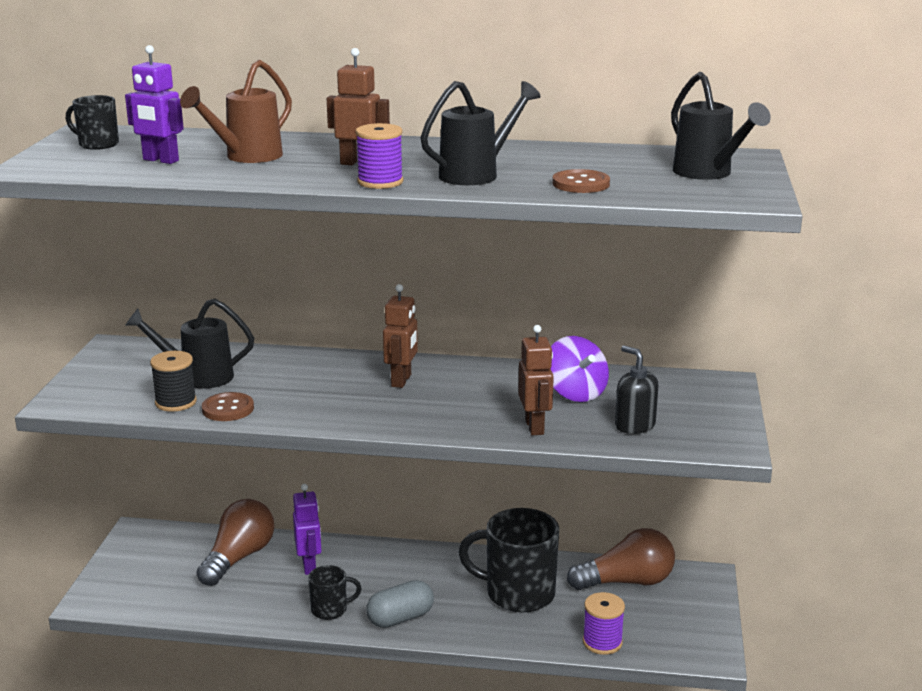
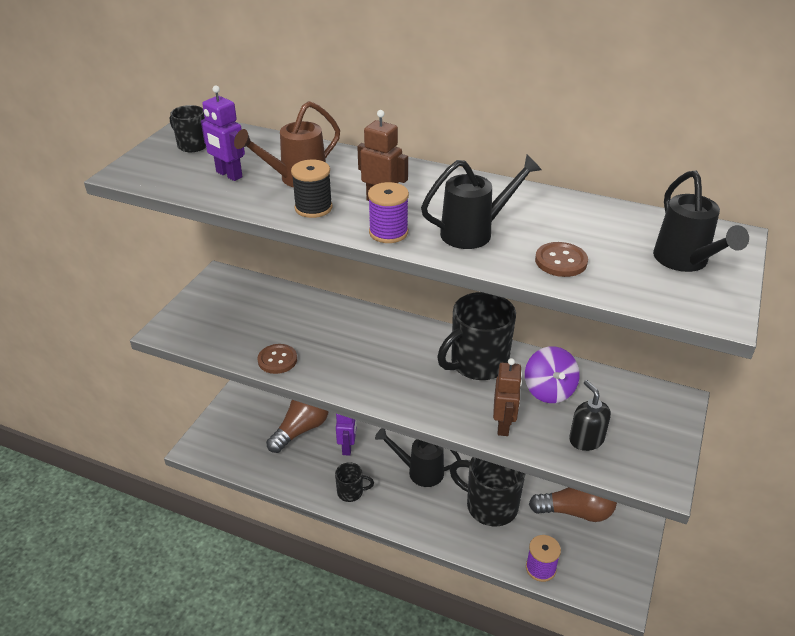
camera: 15 degrees right, 15 degrees up
black watering can [125,299,254,388] -> black watering can moved to [375,428,461,487]
black spool [150,351,197,412] -> black spool moved to [291,160,333,218]
grey capsule [366,580,434,628] -> none
brown robot [383,284,418,388] -> none
none -> black mug [437,292,516,380]

